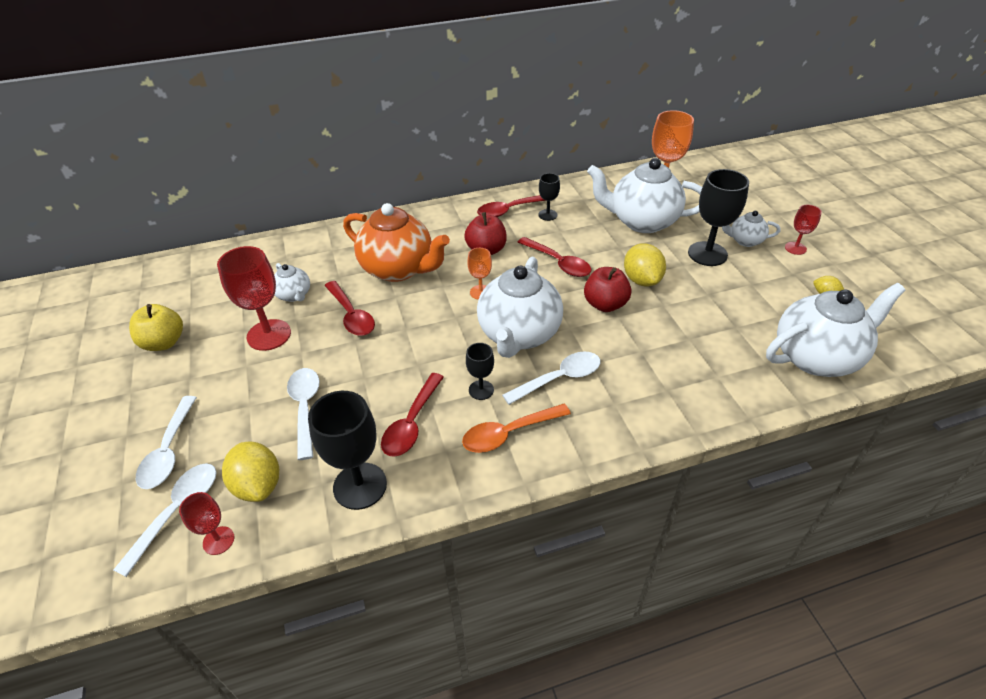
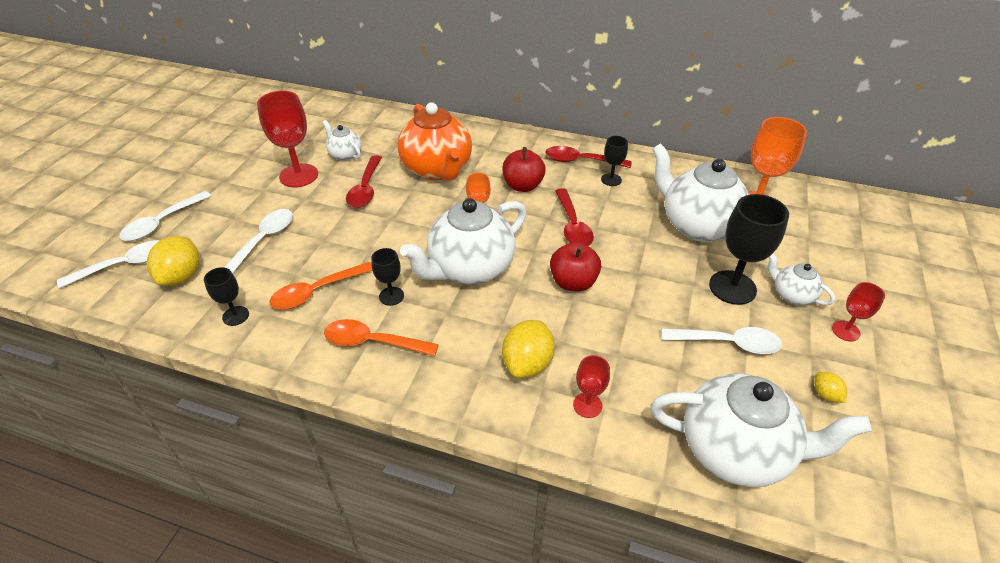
camera: 35 degrees right, 0 degrees up
yellow apple [129,304,183,351] -> none
red goblet [179,492,234,555] -> red goblet moved to [573,355,610,418]
white teapot [274,263,310,302] -> white teapot turned 135 degrees clockwise [323,120,361,161]
black goblet [308,391,387,510] -> black goblet [204,267,249,326], size x0.54
red spoon [381,373,444,457] -> orange spoon [269,262,372,310]
white spoon [502,352,600,405] -> white spoon moved to [662,327,782,354]
yellow lemon [624,243,666,287] -> yellow lemon moved to [502,320,555,378]

